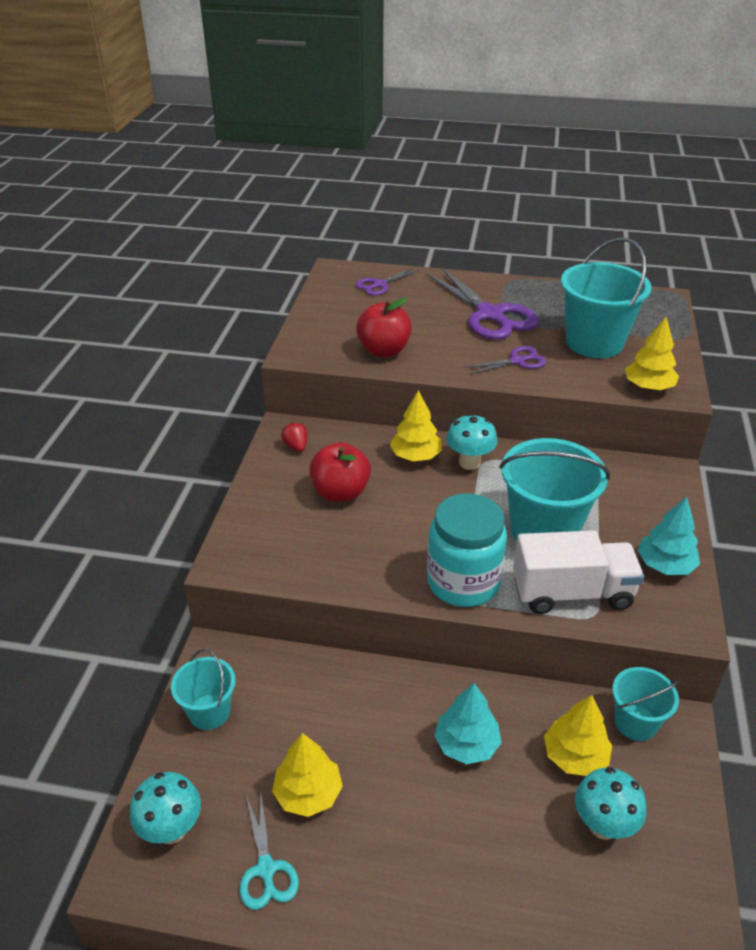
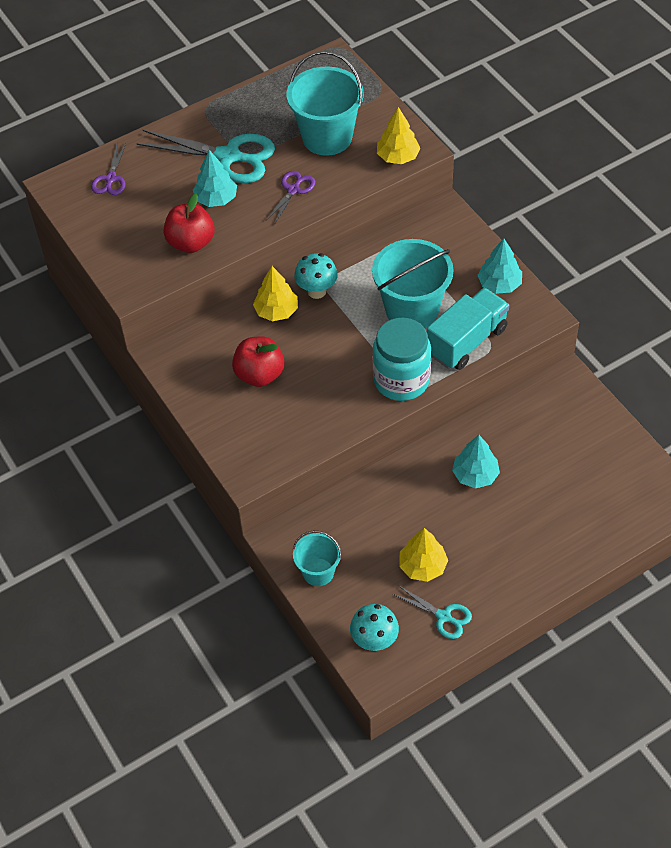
camera: 40 degrees left, 15 degrees up
red strawberry [281,422,308,452] -> none
purple scissors [427,268,539,340] -> turquoise scissors [136,130,275,183]
white truck [513,530,644,614] -> turquoise truck [427,288,509,370]
yellow tree [544,695,612,776] -> none
turquoise mushroom [575,767,646,840] -> none
turquoise bucket [612,667,679,741] -> none
none -> turquoise tree [193,150,237,207]

